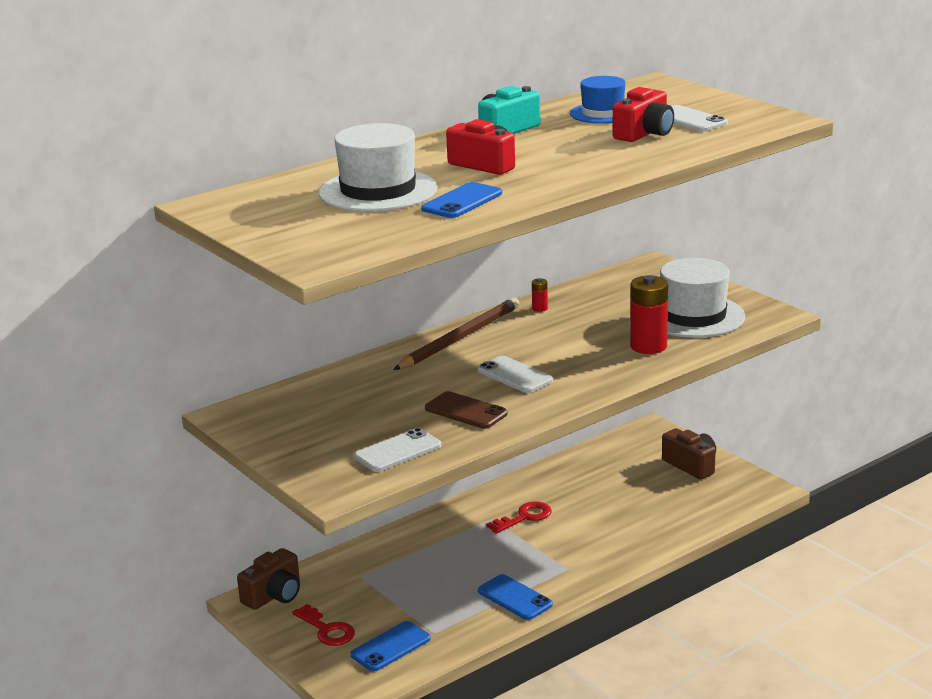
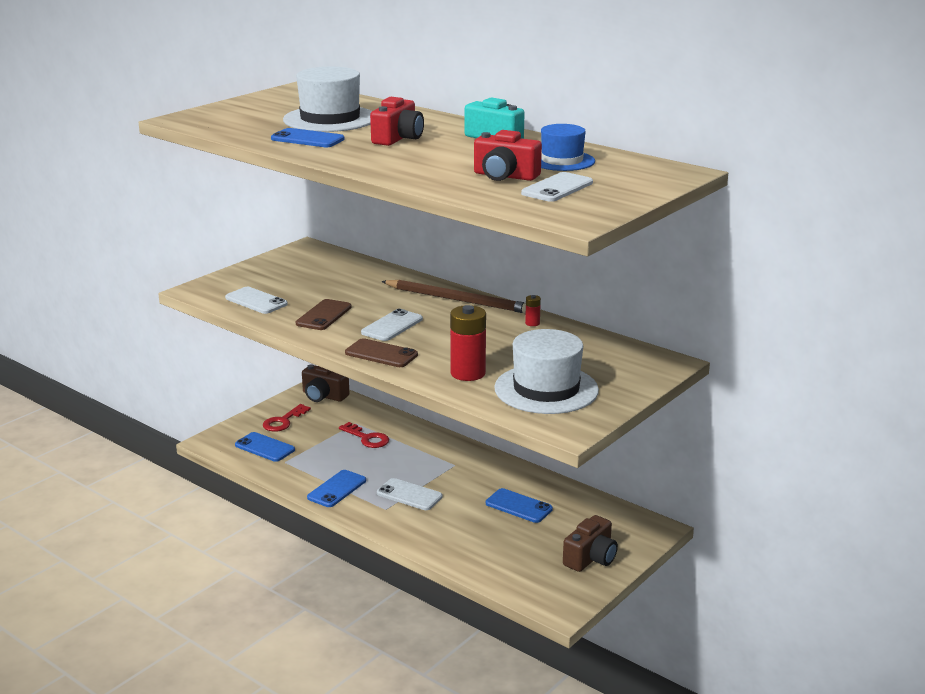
camera: 75 degrees right, 0 degrees up
red key [486,501,552,534] -> red key moved to [339,422,389,448]
none -> brown phone [345,338,418,367]
none -> white phone [377,478,443,510]
none -> blue phone [486,488,553,523]

